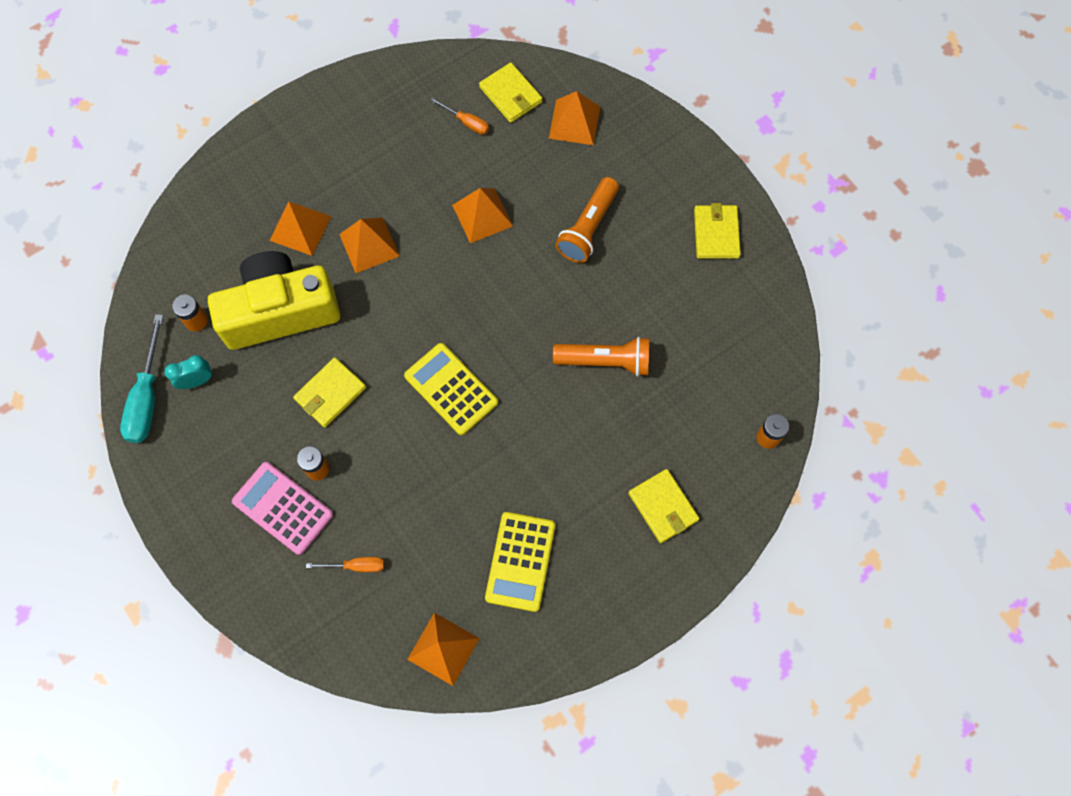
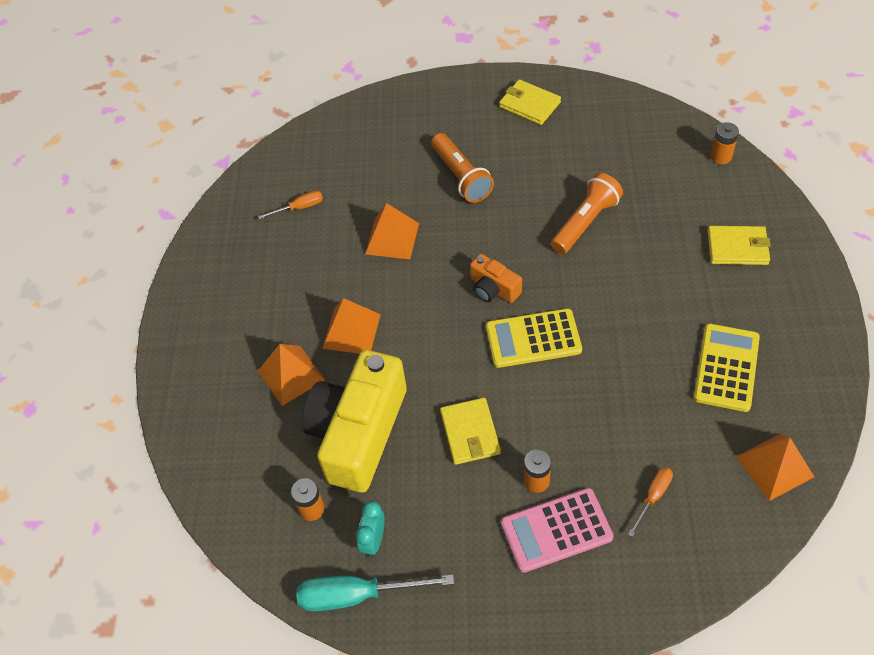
camera: 50 degrees left, 15 degrees down
turquoise screwdriver [120,314,164,443] -> turquoise screwdriver turned 135 degrees clockwise [296,575,454,611]
yellow wallet [479,63,542,123] -> none
yellow calculator [485,512,555,612] -> yellow calculator turned 120 degrees counterclockwise [694,323,760,412]
orange pyramid [549,91,600,145] -> none
none -> orange camera [470,254,522,303]

